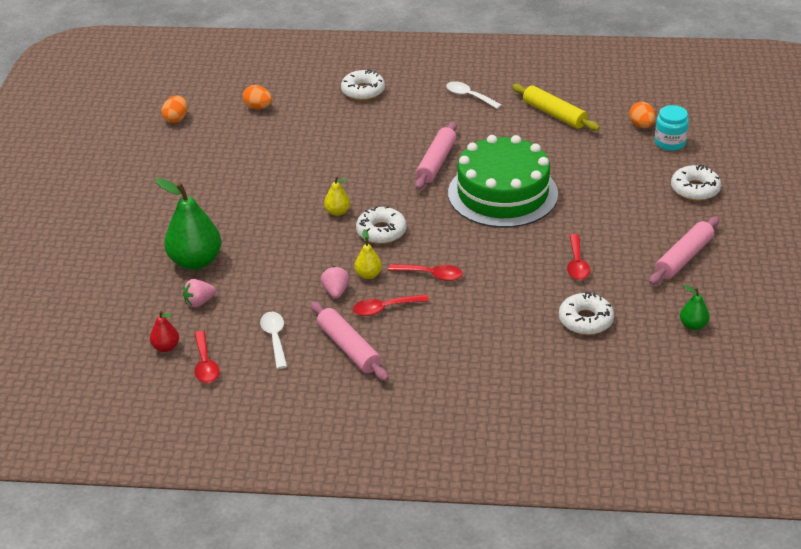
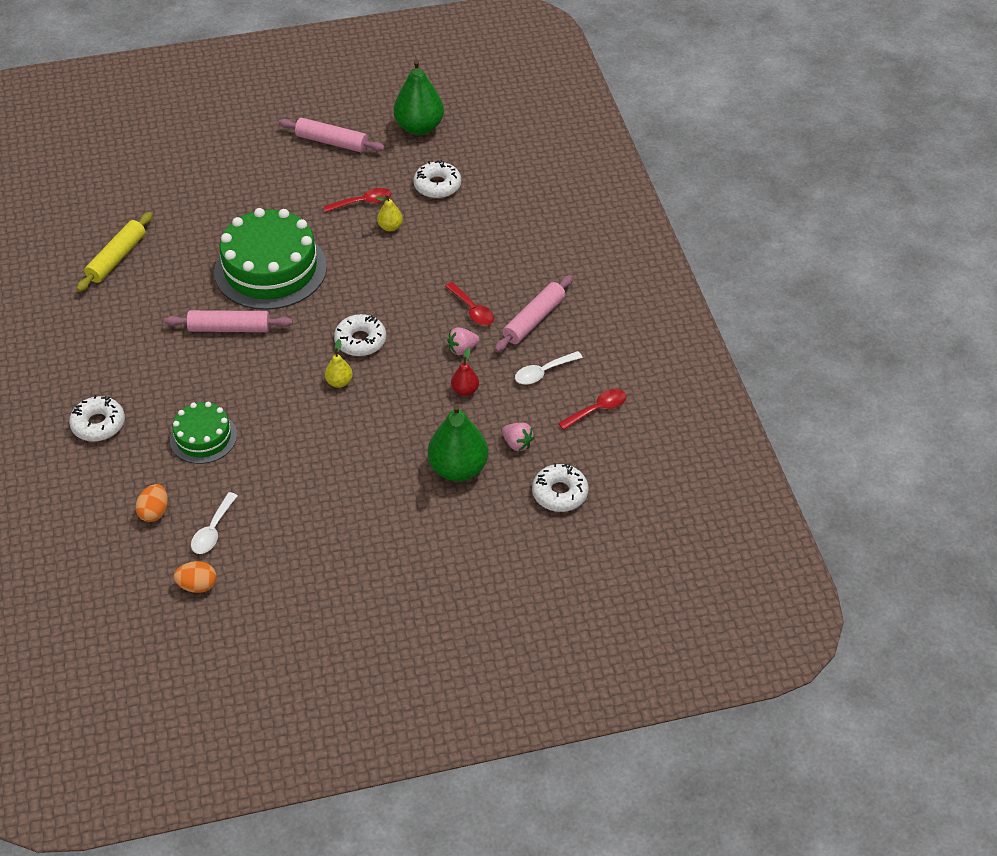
camera: 110 degrees left, 10 degrees up
red pear [150,310,179,352] -> red pear moved to [451,348,479,396]
yellow pear [354,229,382,279] -> yellow pear moved to [376,195,403,231]
red spoon [388,264,463,281] -> none
white spoon [446,81,502,109] -> white spoon moved to [191,492,238,554]
orange egg [629,102,656,128] -> none
turquoise jar [654,105,689,151] -> none
white donut [671,164,721,201] -> white donut moved to [532,463,588,512]
green pear [680,285,709,330] -> green pear [394,59,444,135], size x2.07
none -> green cake [170,402,237,464]

